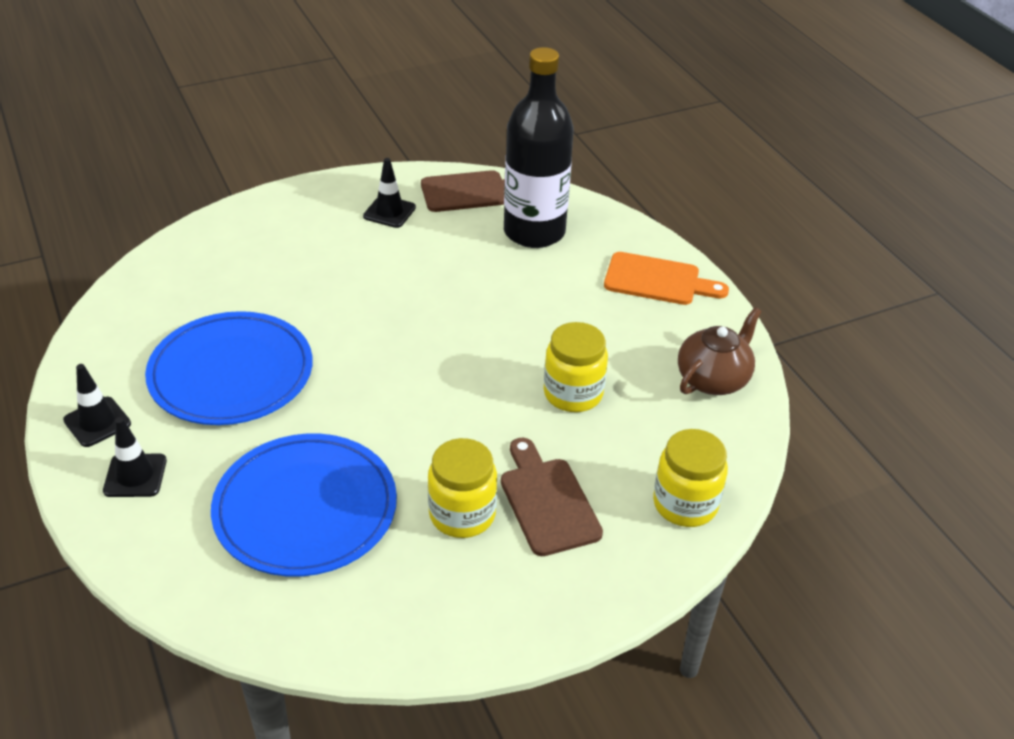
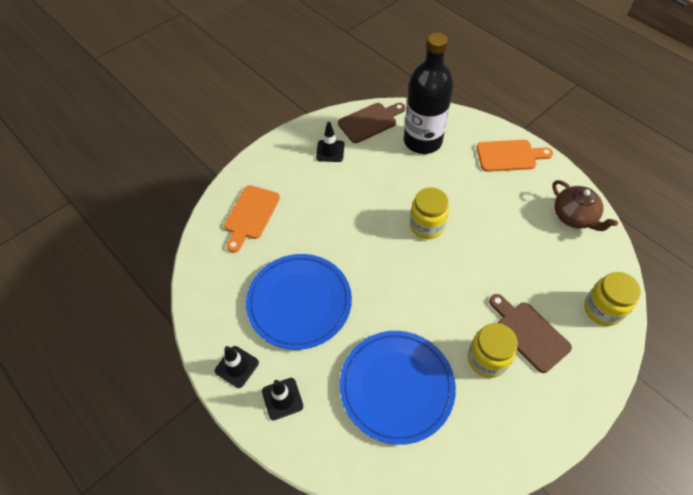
camera: 15 degrees left, 15 degrees up
yellow jar [544,322,608,412] -> yellow jar moved to [410,187,449,239]
brown teapot [678,307,762,395] -> brown teapot turned 120 degrees clockwise [552,180,618,231]
none -> orange cutting board [224,185,280,253]

